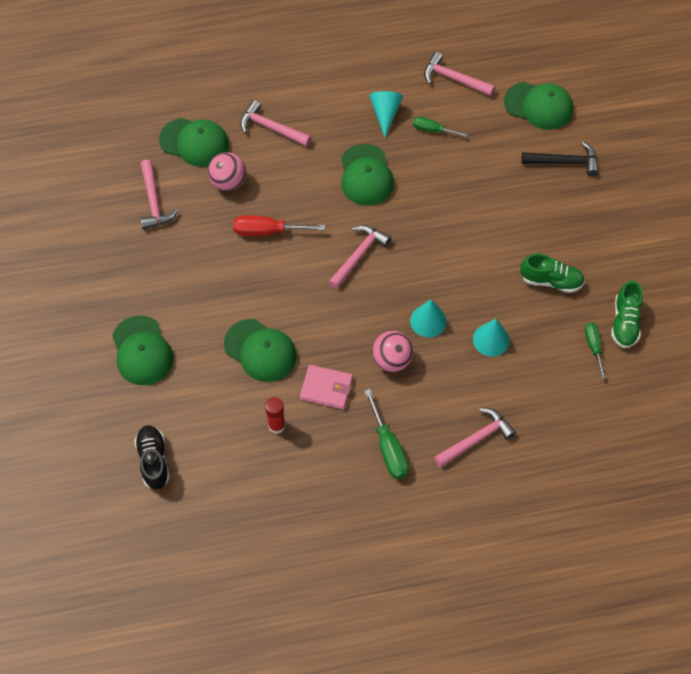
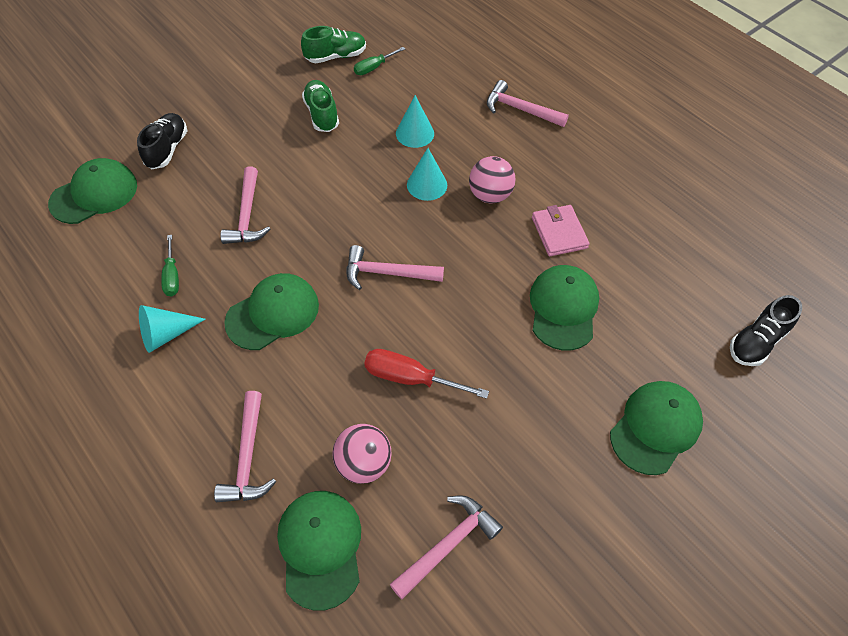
camera: 120 degrees left, 5 degrees down
red screwdriver [233,215,325,236] -> red screwdriver turned 135 degrees clockwise [364,349,489,399]
red glue stick [265,397,285,434] -> none
green screwdriver [364,389,409,479] -> none
pink hammer [424,52,495,96] -> pink hammer moved to [220,167,270,244]
green cap [504,82,573,130] -> green cap turned 60 degrees clockwise [48,158,137,224]
black hammer [522,142,598,176] -> black shoe [137,113,187,169]

